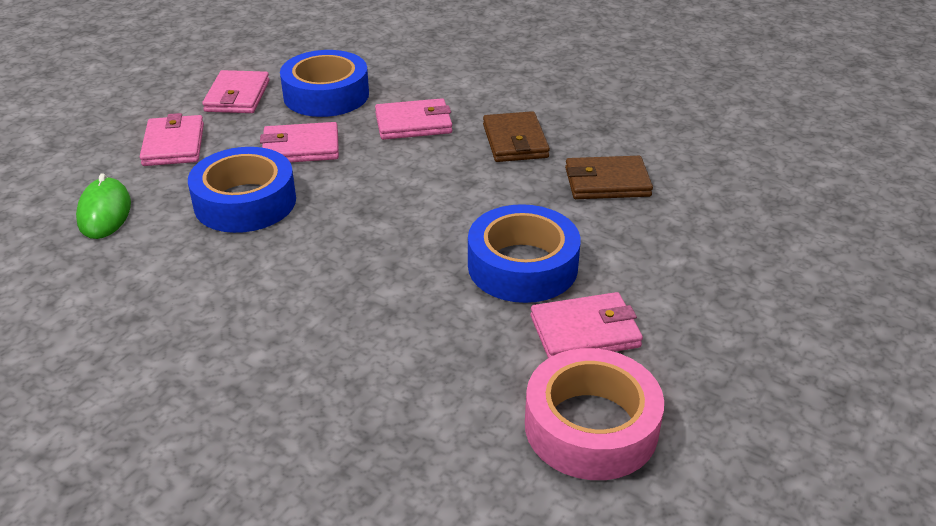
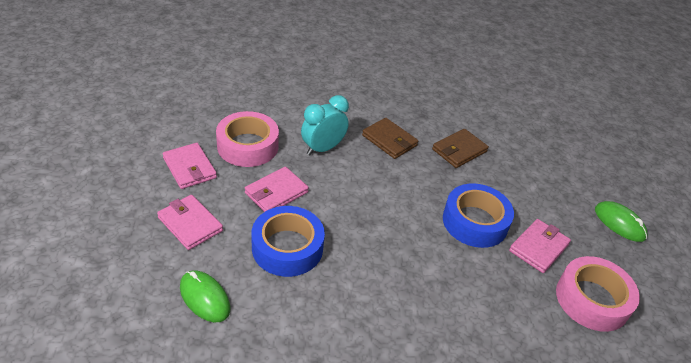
camera: 40 degrees left, 5 degrees up
blue tape [280,50,369,117] -> pink tape [216,111,279,167]
pink wallet [375,98,452,140] -> turquoise clock [301,95,349,155]
none -> green mouse [595,201,648,242]

